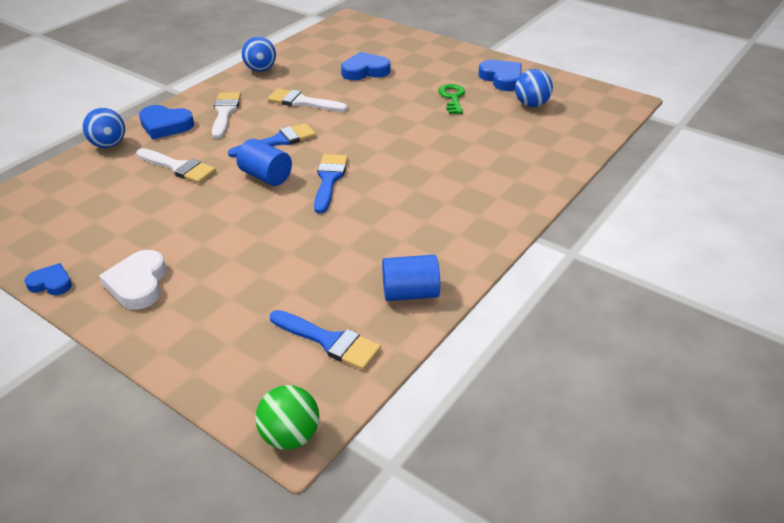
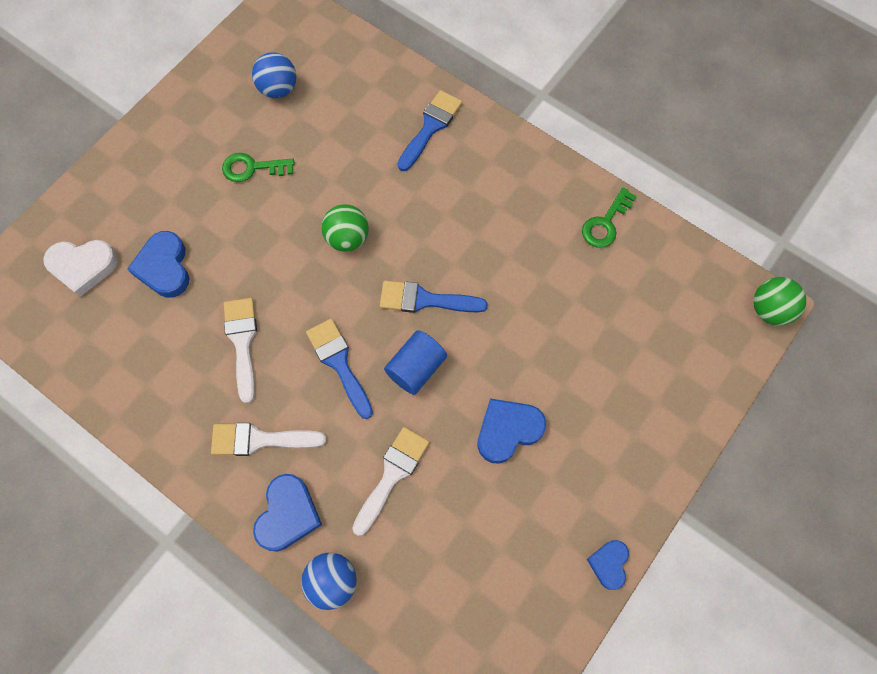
camera: 90 degrees left, 30 degrees up
white heart [99,250,166,310] -> white heart moved to [43,240,118,297]
blue ball [242,36,276,72] -> none
white brush [267,89,347,112] -> white brush turned 150 degrees clockwise [224,298,257,404]
blue brush [270,310,381,370] -> blue brush moved to [398,90,462,171]
blue cylinder [382,255,440,301] -> green key [582,188,636,248]
blue heart [479,60,522,91] -> blue heart moved to [478,398,546,464]
none -> green ball [321,204,369,252]

